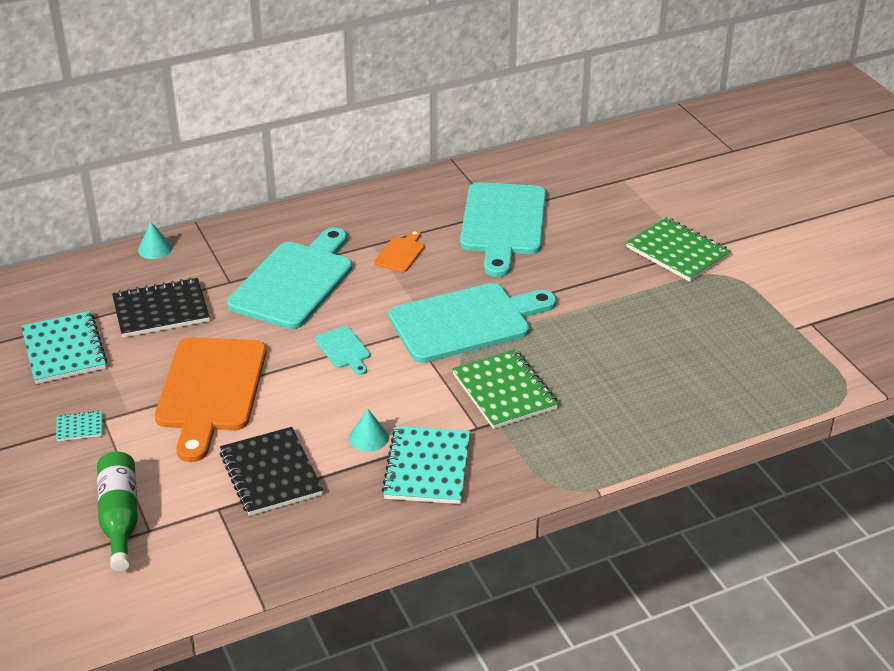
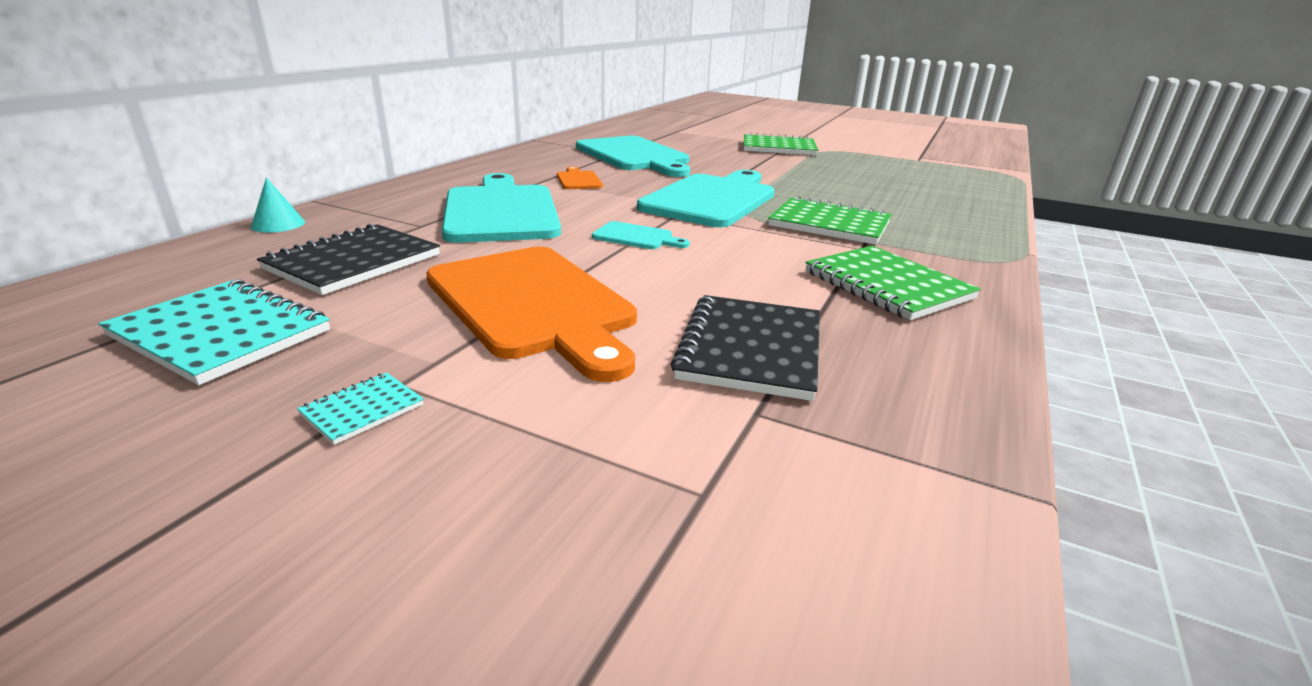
camera: 40 degrees left, 10 degrees down
green bottle [97,451,138,571] -> none
black notebook [220,427,323,516] -> black notebook turned 75 degrees clockwise [671,295,820,401]
turquoise cone [349,409,389,452] -> none
turquoise notebook [381,426,470,504] -> green notebook [805,246,981,320]

